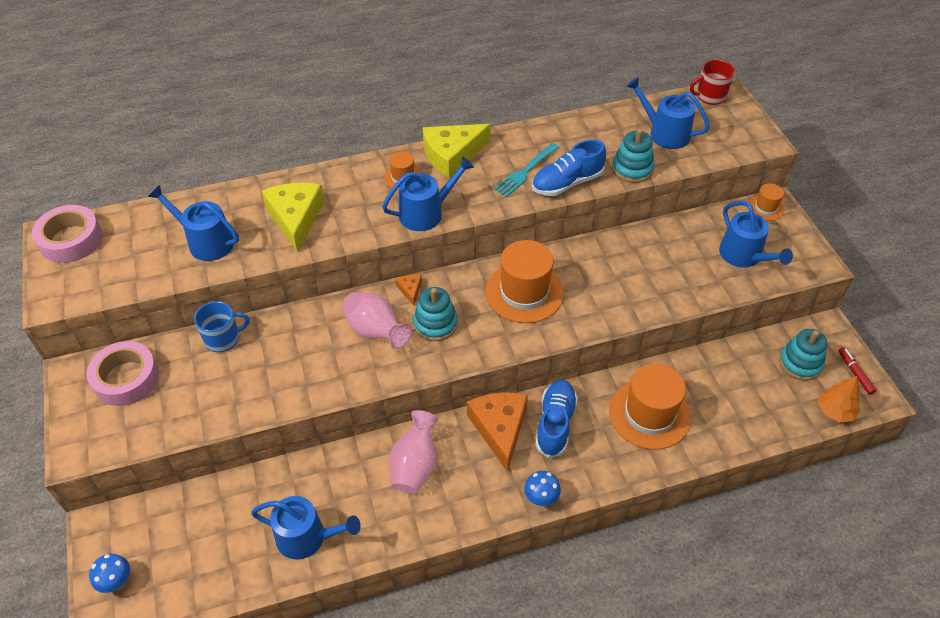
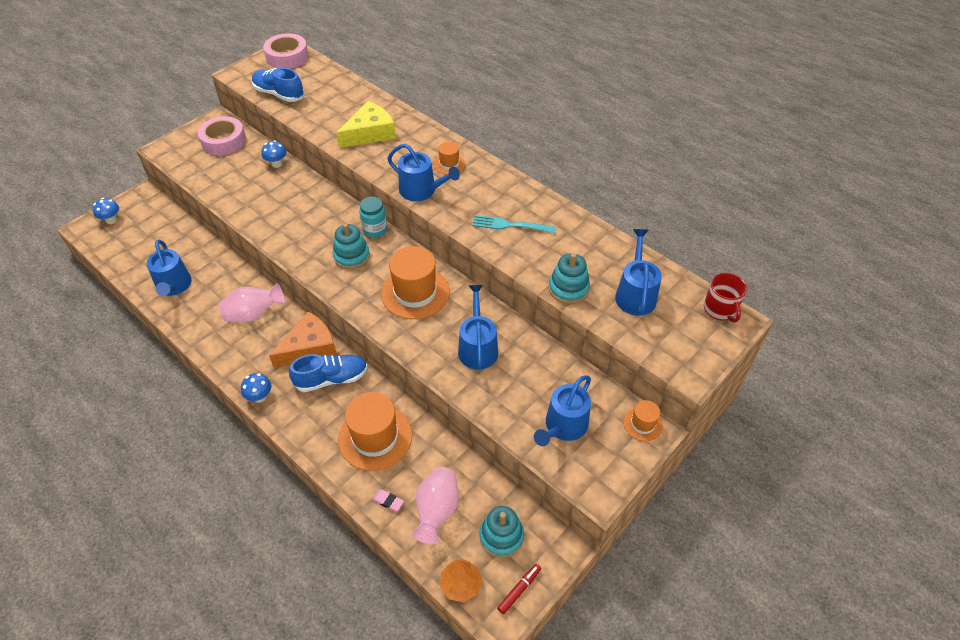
camera: 60 degrees right, 0 degrees up
blue watering can [148,185,239,261] -> blue watering can moved to [458,285,498,370]
blue mug [194,301,250,352] -> blue mushroom [261,140,287,168]
pink vase [342,292,412,349] -> pink vase moved to [412,467,459,544]
orange cheese [395,274,422,306] -> turquoise jar [359,197,387,238]
yellow cheese [423,124,491,178] -> none
blue shoe [532,139,606,196] -> blue shoe moved to [252,68,304,102]
red mug [690,60,735,105] -> red mug turned 150 degrees counterclockwise [704,273,747,323]
none -> pink eraser [372,489,404,512]

